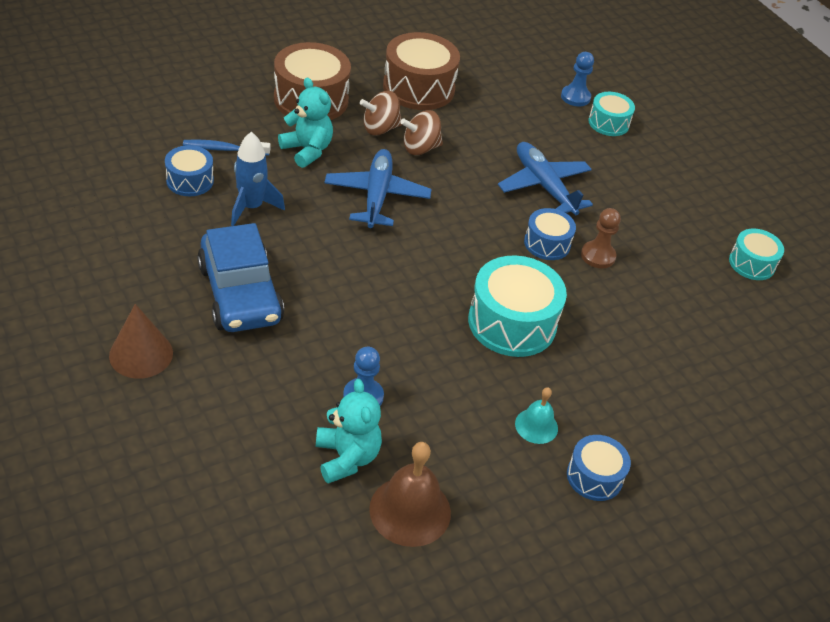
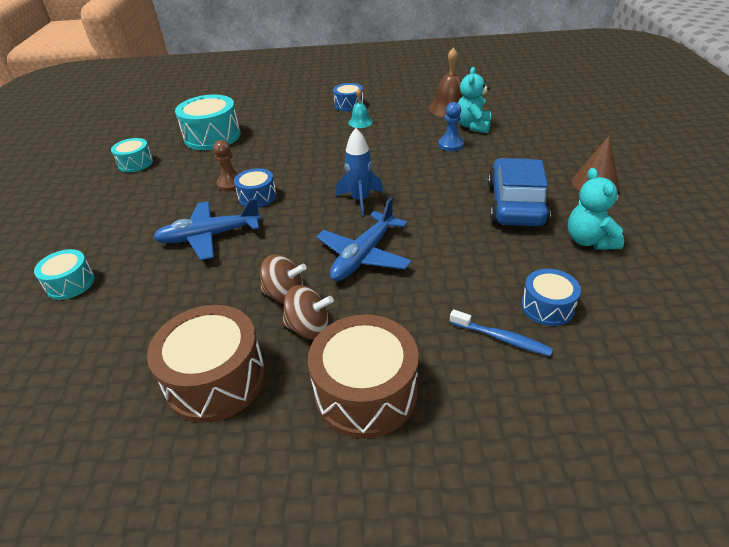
camera: 145 degrees left, 5 degrees down
blue rocket [231,132,285,226] -> blue rocket moved to [336,128,383,216]
turquoise teddy bear [278,78,333,168] -> turquoise teddy bear moved to [568,168,624,250]
turquoise drum [468,255,567,357] -> turquoise drum moved to [175,95,241,150]
blue plane [498,142,593,215] -> blue plane turned 75 degrees clockwise [153,198,261,260]
blue pawn [561,52,594,106] -> none

